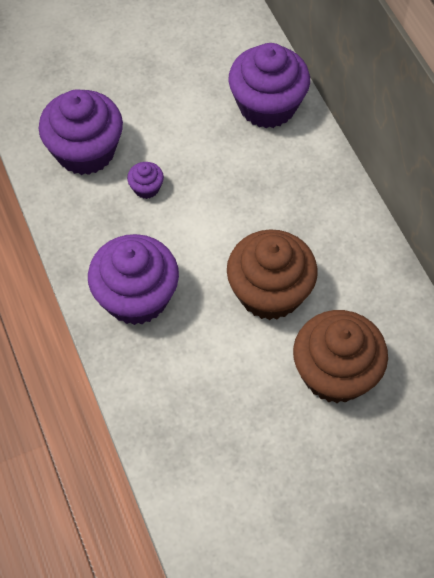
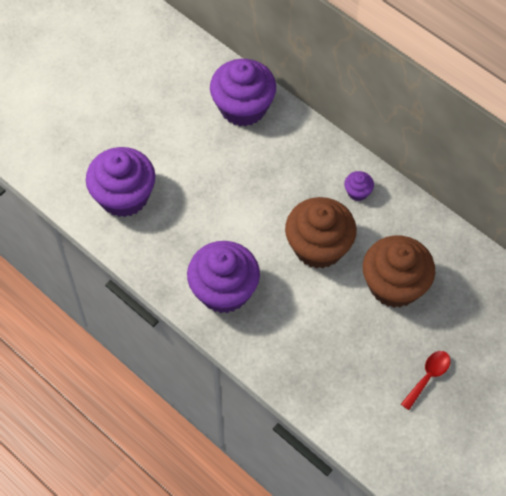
camera: 25 degrees left, 0 degrees up
purple cupcake [127,162,164,199] -> purple cupcake moved to [344,171,374,201]
none -> red spoon [401,351,451,410]

